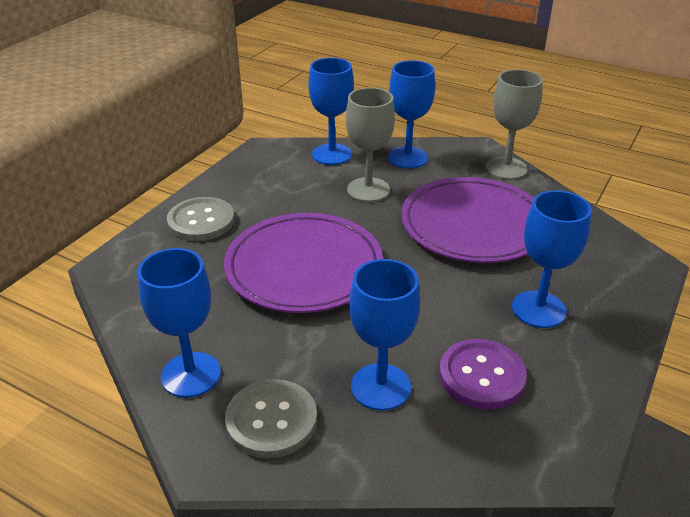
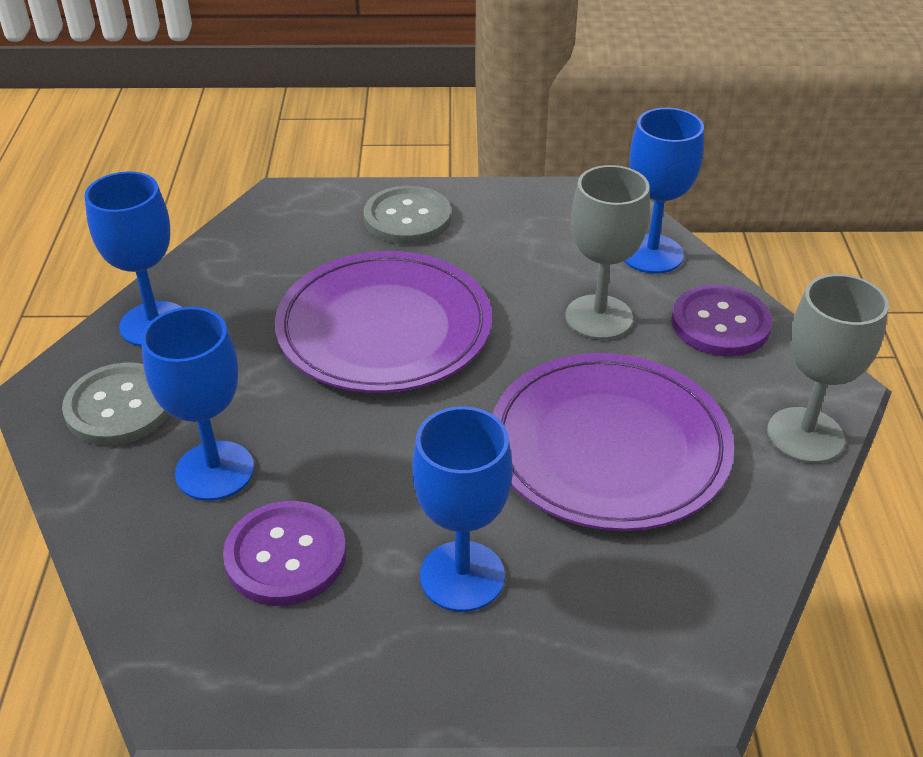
camera: 60 degrees right, 5 degrees up
blue goblet [388,60,435,168] -> purple button [671,285,772,356]

